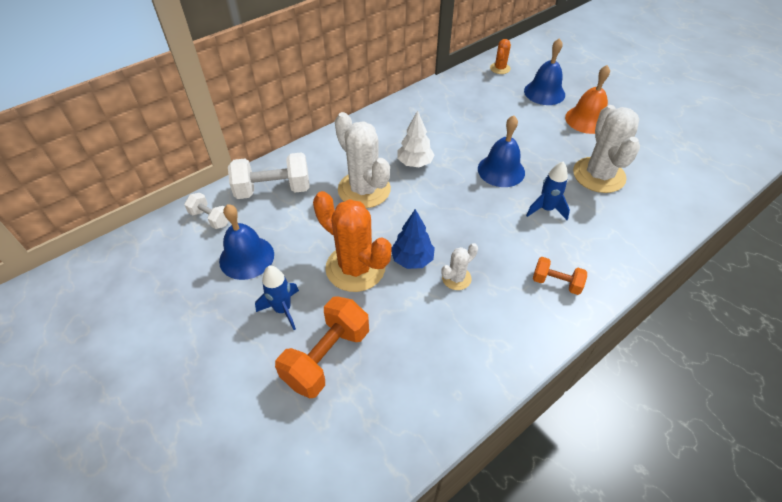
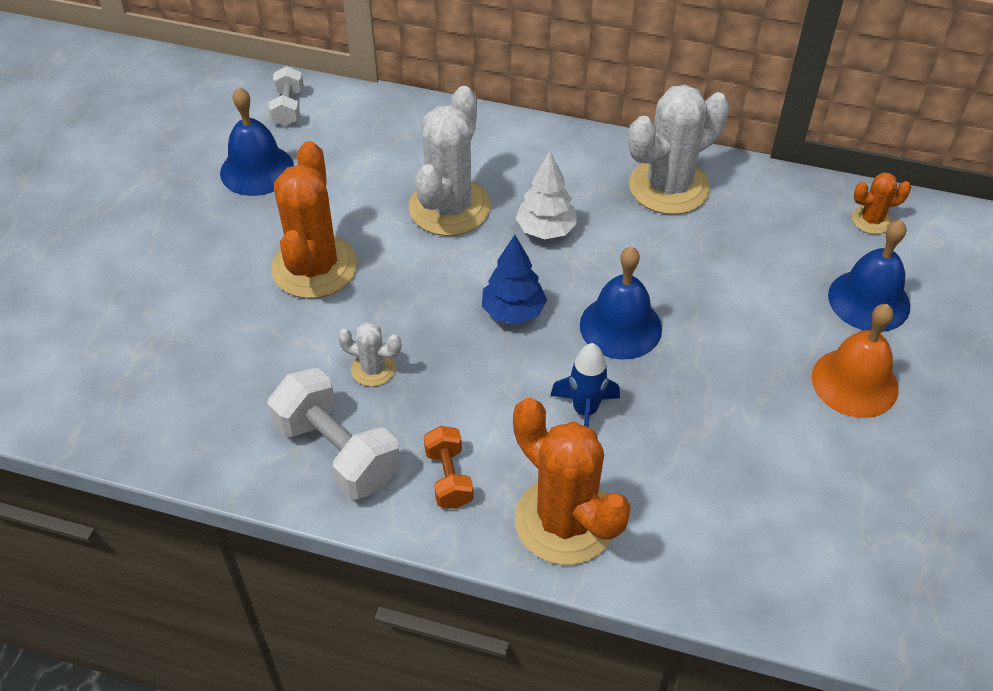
camera: 55 degrees right, 0 degrees up
white dumbbell [228,152,309,199] -> white dumbbell moved to [268,368,401,500]
blue rocket [255,266,299,330] -> none
orange dumbbell [275,296,369,399] -> none
blue tree [391,209,435,269] -> blue tree moved to [482,235,547,324]
white cactus [573,105,640,193] -> white cactus moved to [629,85,730,215]
none -> orange cactus [513,398,631,565]

